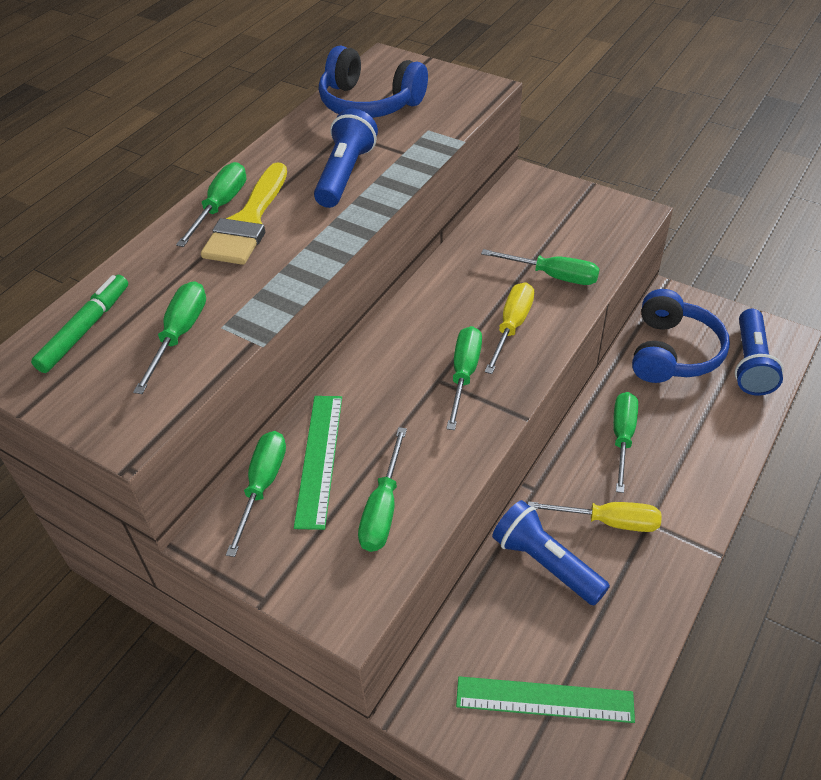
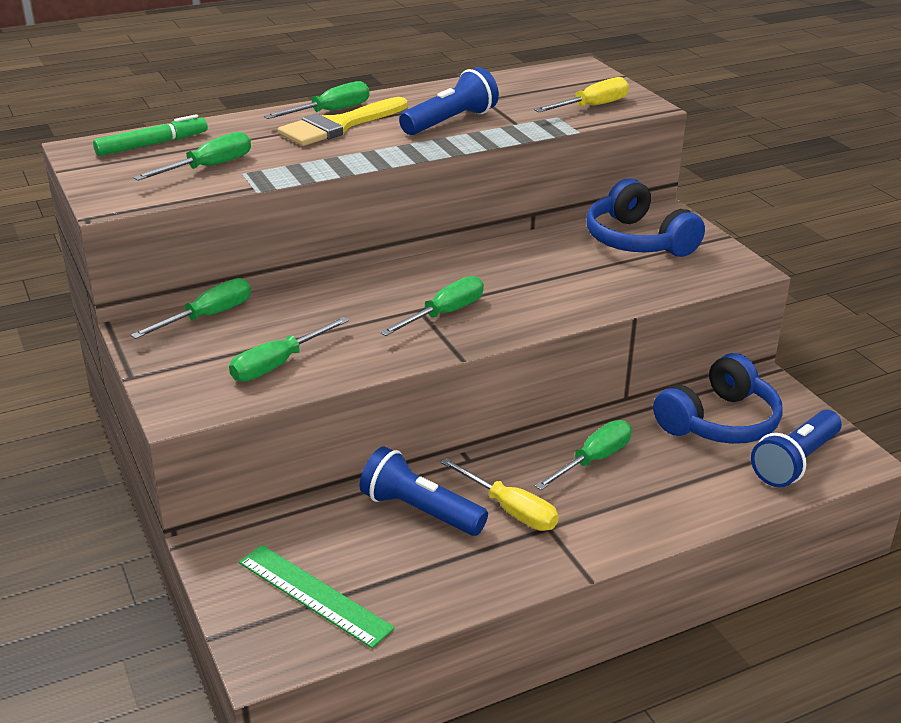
camera: 30 degrees right, 15 degrees down
green ruler [294,396,342,530] -> none
blue headphones [319,46,428,118] -> blue headphones moved to [586,178,705,257]
green screwdriver [481,249,600,285] -> none
yellow screwdriver [485,282,534,374] -> yellow screwdriver moved to [534,77,629,113]
blue flashlight [492,500,610,606] -> blue flashlight turned 45 degrees counterclockwise [360,446,488,536]

